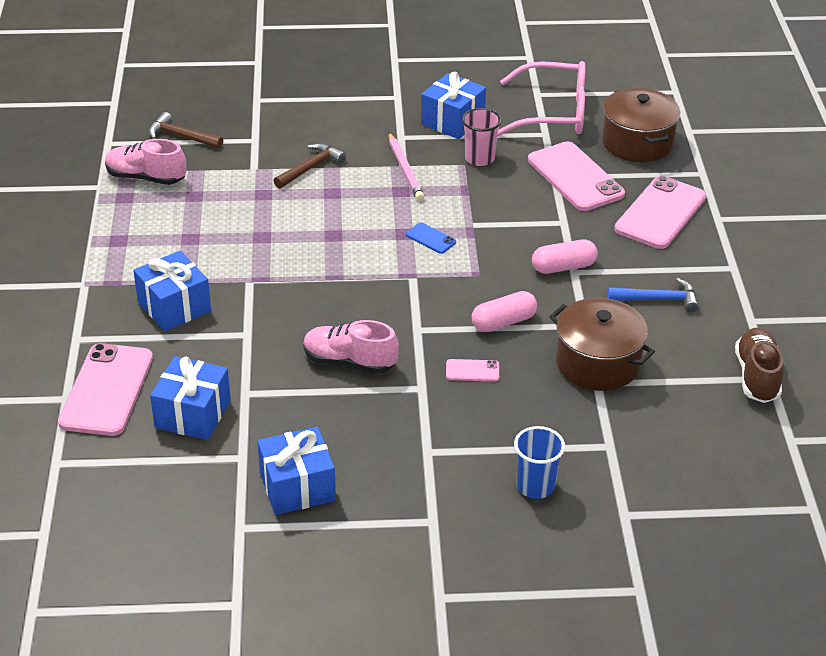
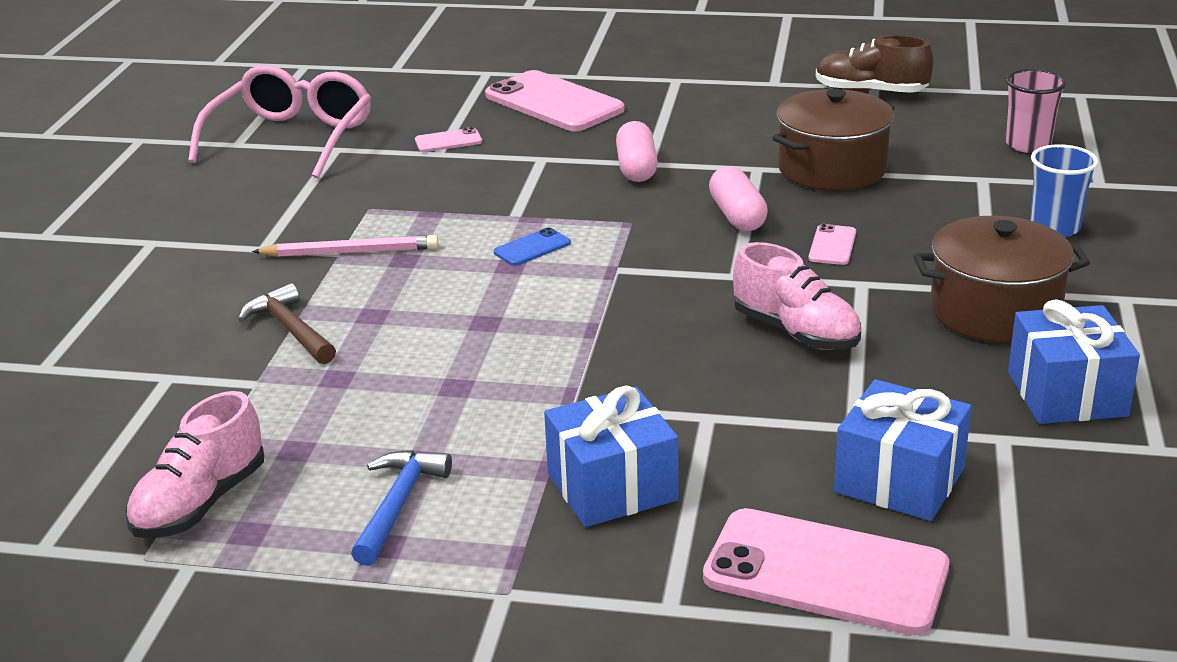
camera: 75 degrees left, 10 degrees down
brown hammer [149,112,223,149] -> none
pink shoe [303,320,399,374] -> pink shoe turned 75 degrees counterclockwise [733,242,861,350]
blue gift [421,72,486,139] -> none
pink cup [462,108,502,166] -> pink cup moved to [1006,69,1066,153]
pink phone [528,141,625,211] -> pink phone [415,127,482,152], size x0.44
brown pot [602,88,680,162] -> brown pot moved to [913,216,1090,343]
blue hammer [608,278,699,312] -> blue hammer moved to [351,450,452,566]

